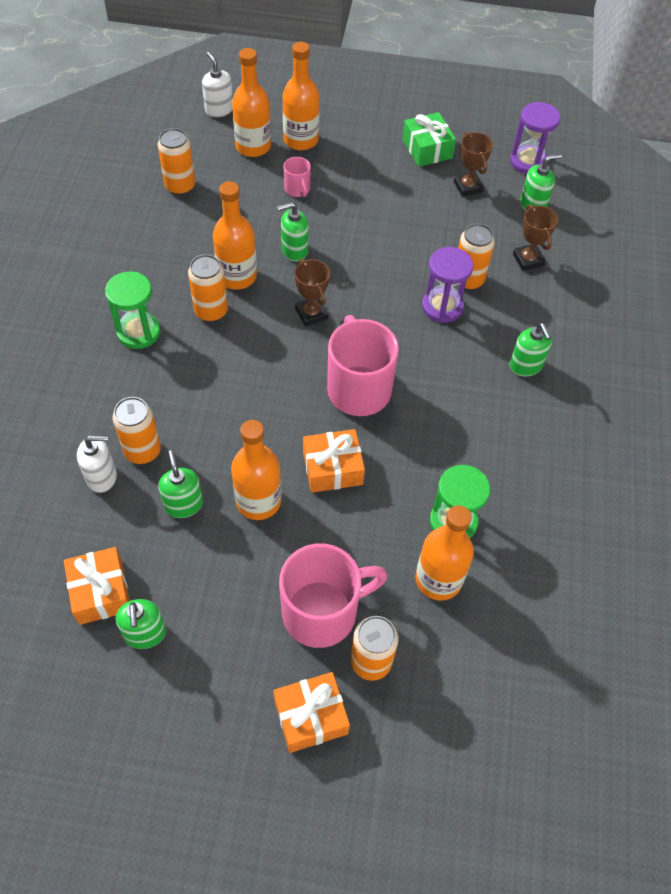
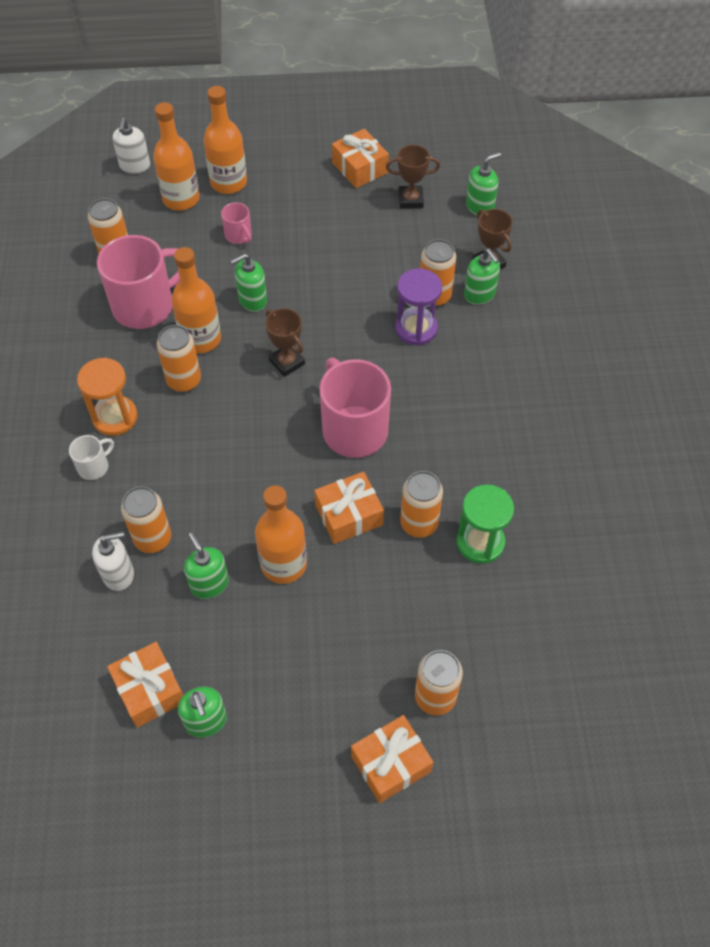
camera: 10 degrees left, 0 degrees up
green hourglass [105,272,160,349] -> orange hourglass [77,357,138,436]
white soap dispenser [202,52,233,118] -> white soap dispenser turned 135 degrees counterclockwise [113,118,150,174]
pink mug [279,543,388,648] -> pink mug moved to [97,235,180,329]
green gift [402,112,456,167] -> orange gift [332,129,389,188]
orange bottle [415,505,474,601] -> none
brown trophy [454,132,493,197] -> brown trophy turned 60 degrees counterclockwise [386,145,440,209]
purple hourglass [510,102,560,174] -> none
green soap dispenser [510,323,552,376] -> green soap dispenser moved to [464,248,500,305]
none -> white mug [69,435,114,480]
none -> orange can [400,471,443,538]

